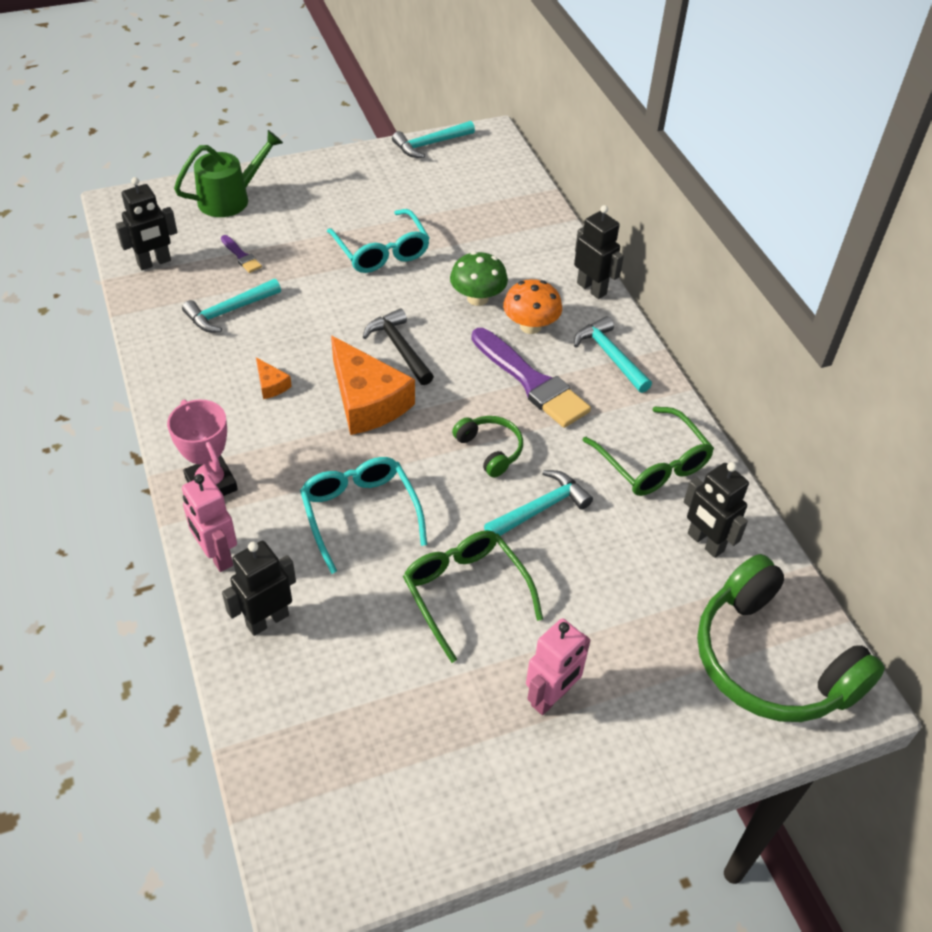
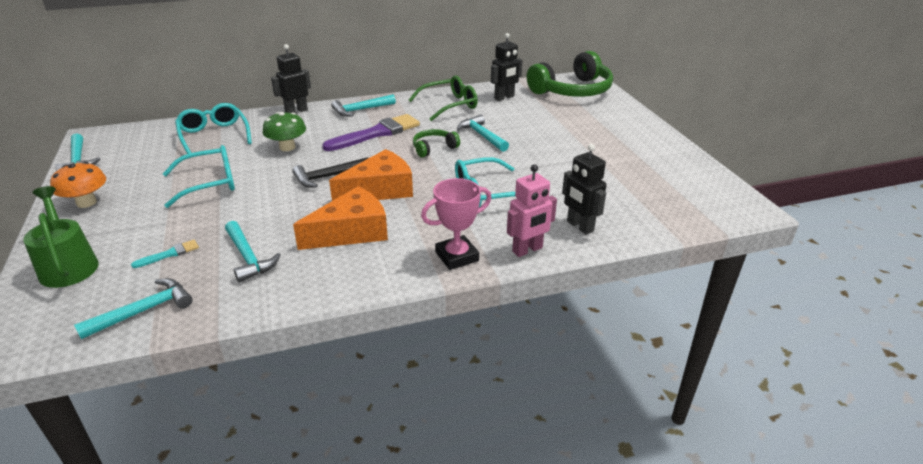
camera: 85 degrees left, 15 degrees down
black robot [115,177,178,270] -> turquoise hammer [74,278,193,339]
purple brush [221,235,262,273] -> turquoise brush [131,240,199,268]
orange cheese [256,358,292,399] -> orange cheese [293,186,388,250], size x2.32
green glasses [403,530,543,663] -> none
orange mushroom [503,279,562,334] -> orange mushroom moved to [50,162,106,208]
pink robot [526,618,590,715] -> none
none -> turquoise glasses [175,103,252,154]

